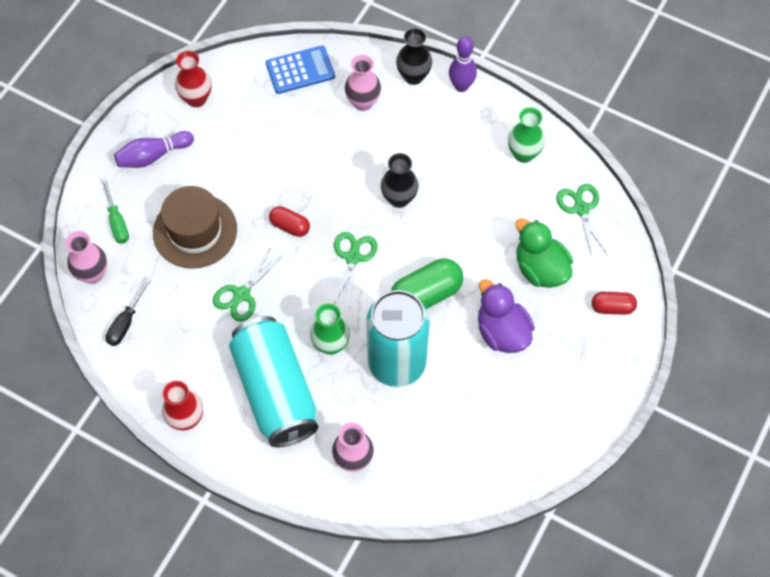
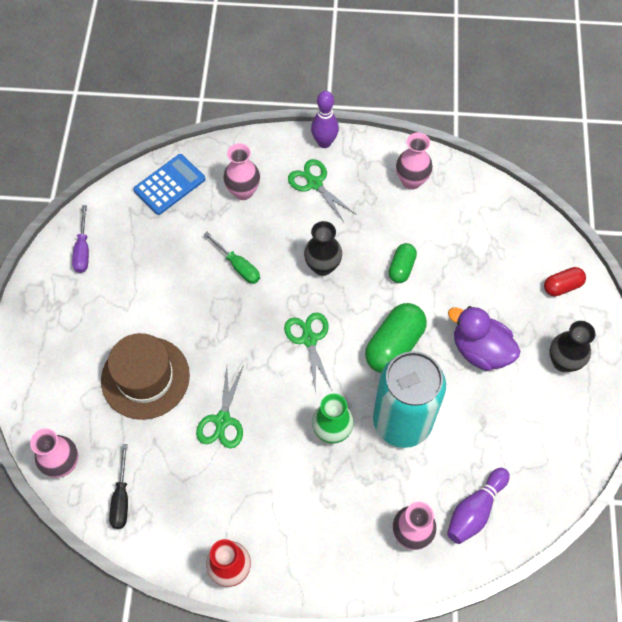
camera: 25 degrees left, 0 degrees up
green screwdriver [101,178,129,244] -> green screwdriver moved to [204,232,260,284]
purple bowling pin [114,131,194,168] -> purple bowling pin moved to [447,468,510,544]
red vase [175,51,212,107] -> purple screwdriver [72,205,89,273]
turquoise can [229,316,318,447] -> none
red capsule [269,206,310,237] -> none
black vase [396,28,432,85] -> black vase moved to [549,321,596,372]
green vase [508,107,545,163] -> pink vase [396,132,433,190]
green duck [515,218,573,288] -> none
green scissors [557,184,608,256] -> green scissors moved to [288,159,355,223]
none -> green capsule [389,243,417,283]

